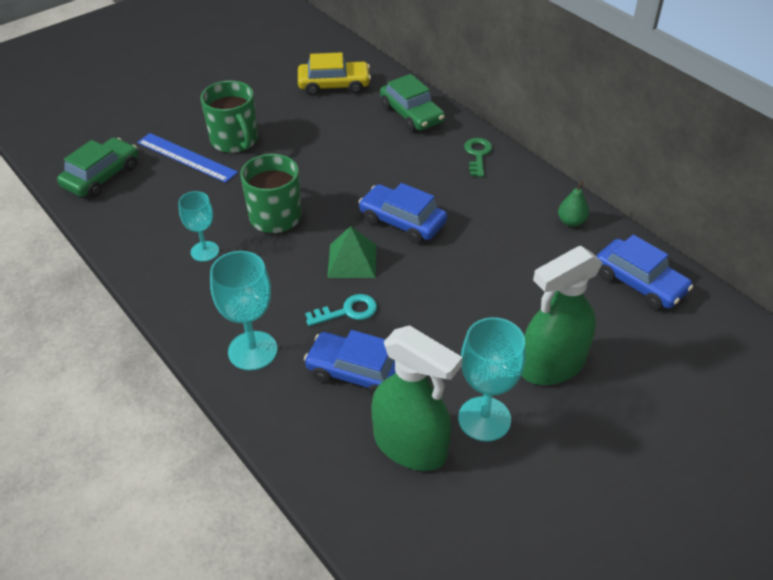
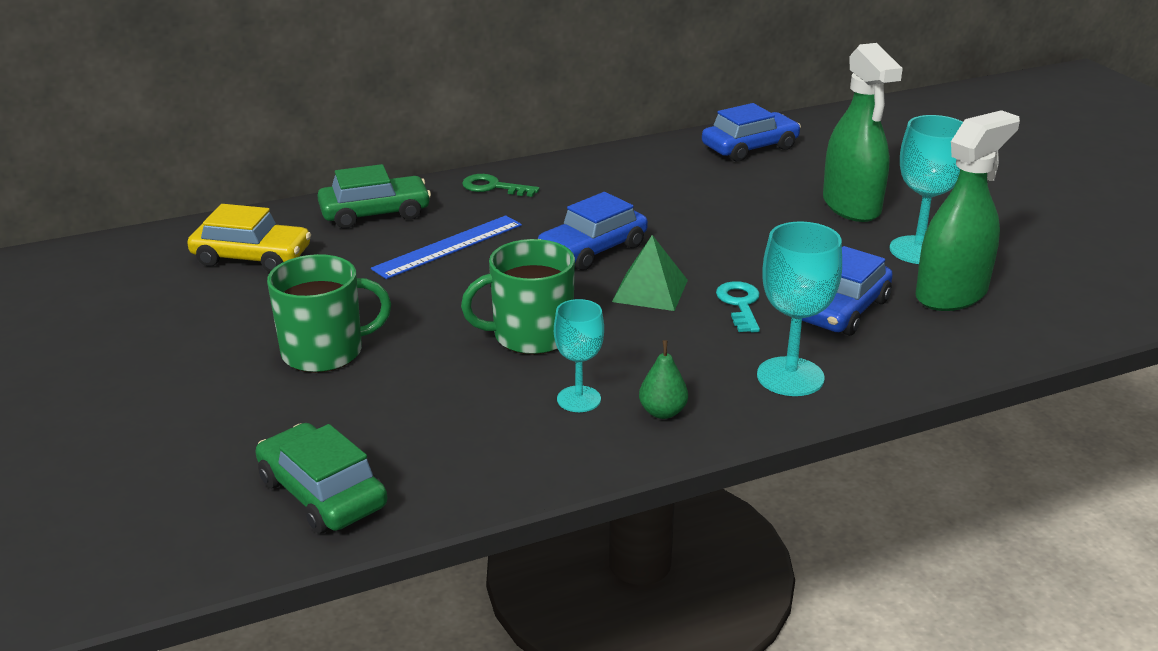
camera: 75 degrees left, 15 degrees down
blue ruler [137,133,238,183] -> blue ruler moved to [371,215,522,279]
yellow car [298,52,371,96] -> yellow car turned 90 degrees clockwise [187,204,311,272]
green pear [558,181,589,227] -> green pear moved to [639,340,688,419]

